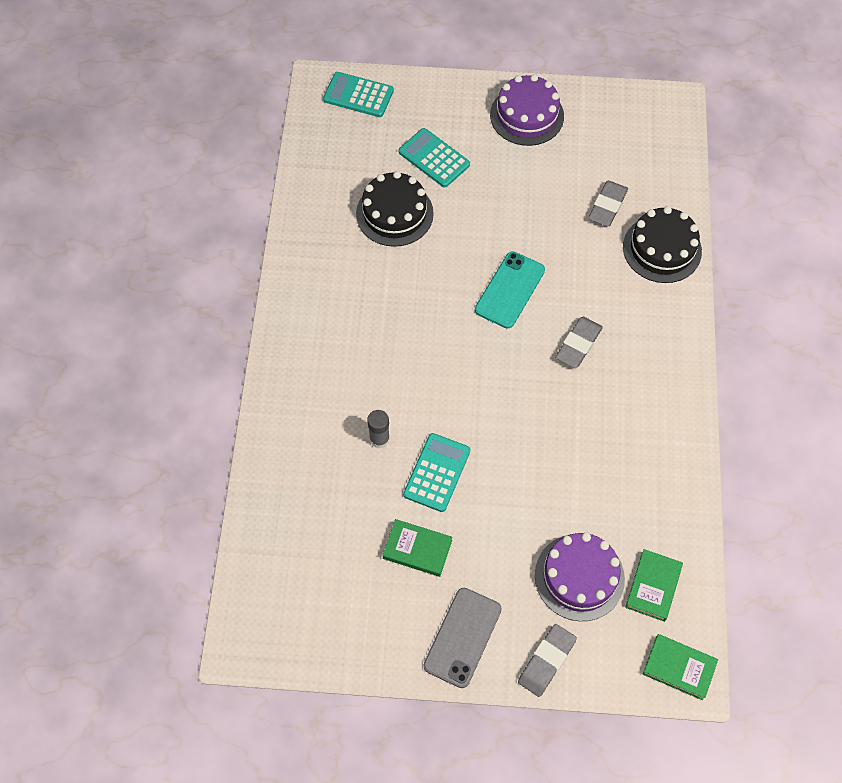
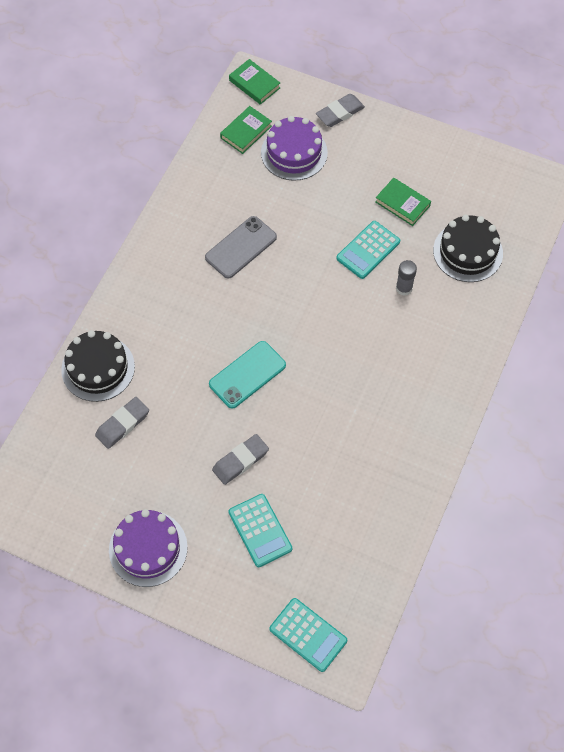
camera: 160 degrees left, 0 degrees up
black cake [356,171,434,247] -> black cake moved to [433,215,503,282]
grey phone [424,588,502,688] -> grey phone moved to [205,216,277,279]
grey eraser [555,317,603,368] -> grey eraser moved to [212,434,269,485]

